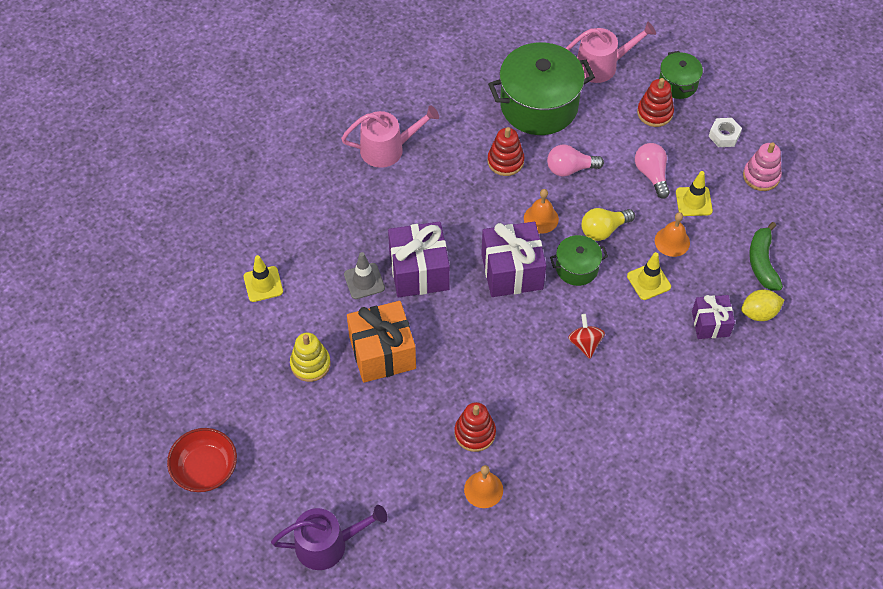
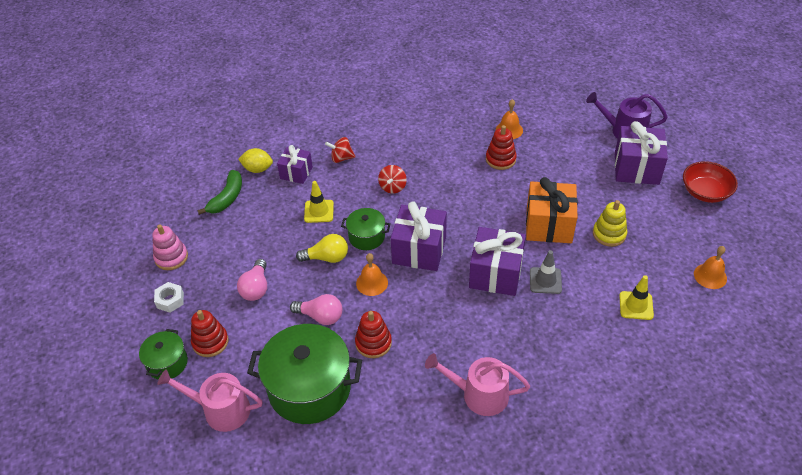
camera: 155 degrees left, 10 degrees down
orange bell [655,212,690,257] -> orange bell moved to [694,246,727,289]
yellow traffic cone [676,171,713,216] -> none
none -> red spinning top [325,137,355,163]
none -> purple gift [615,121,668,185]

